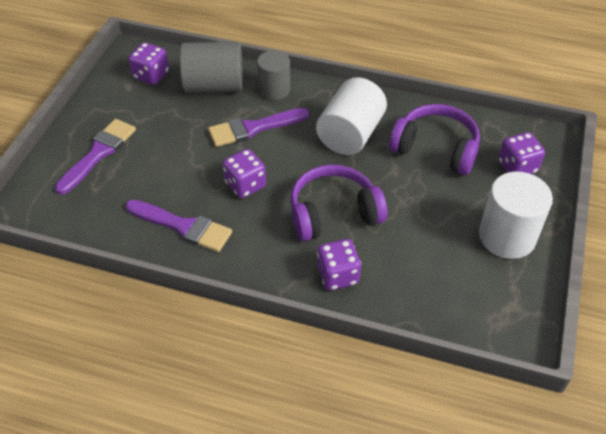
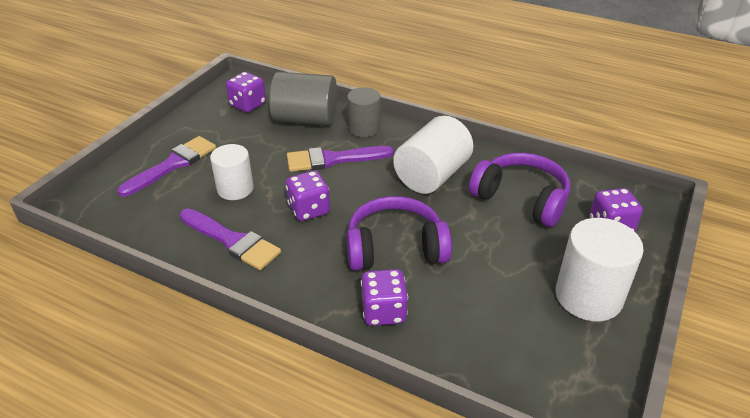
camera: 10 degrees right, 10 degrees down
none -> white cylinder [210,144,254,200]

